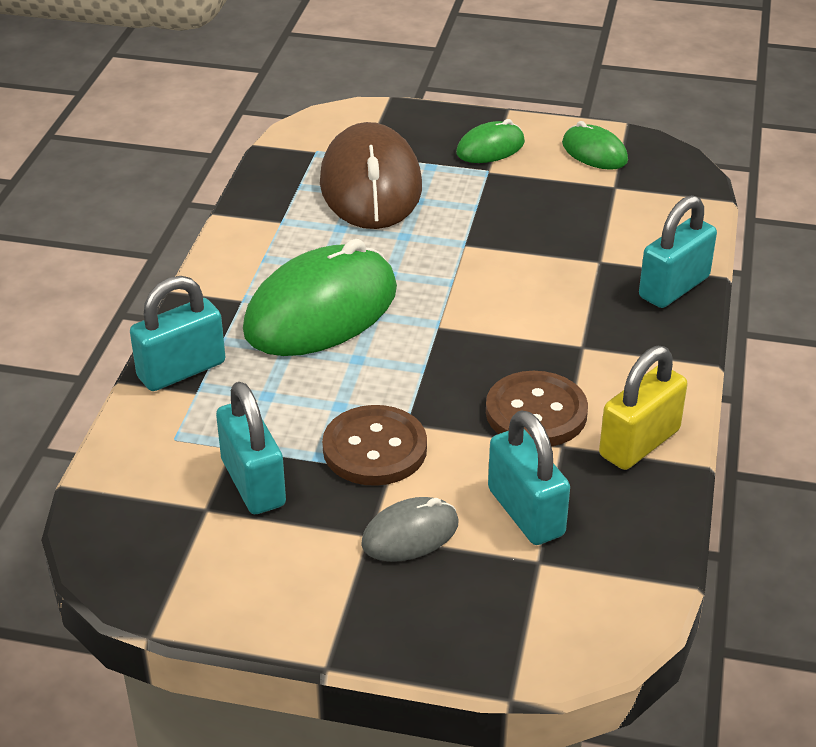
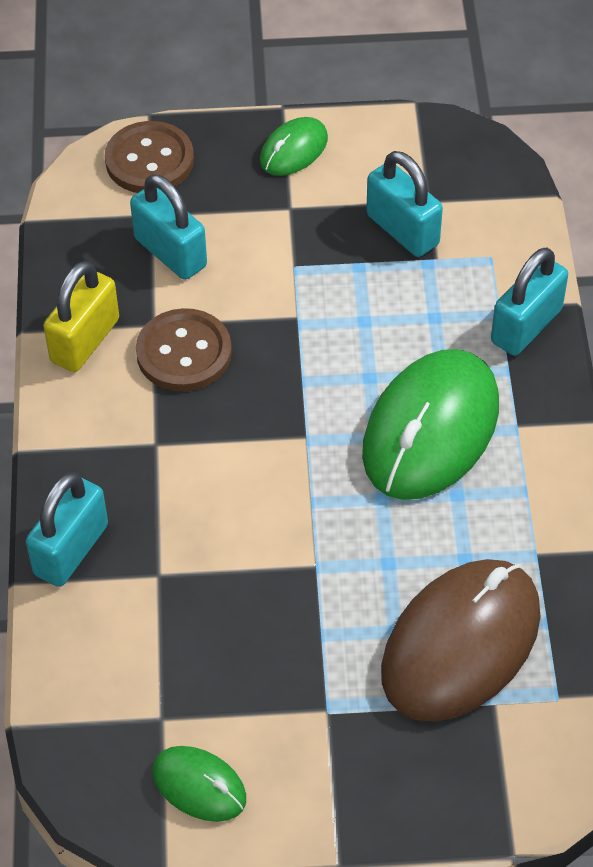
camera: 165 degrees right, 15 degrees up
brown mouse [320,122,422,229] -> brown mouse turned 60 degrees clockwise [381,559,541,722]
brown button [322,405,427,486] -> brown button moved to [105,121,194,193]
grey mouse [361,497,459,562] -> none
green mouse [456,119,525,163] -> green mouse moved to [260,117,328,176]

